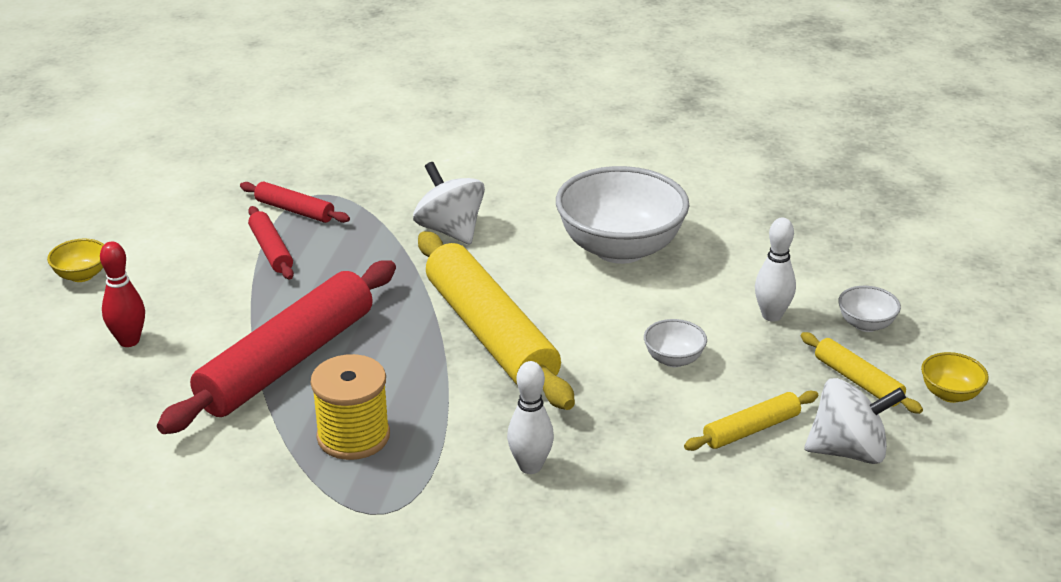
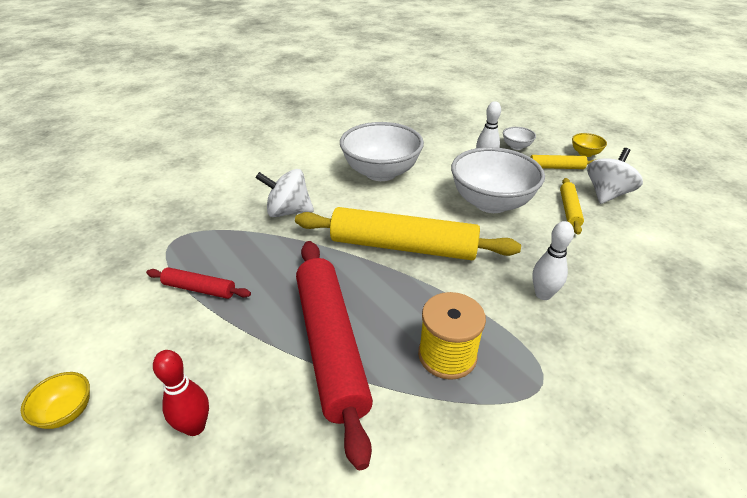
camera: 50 degrees left, 5 degrees up
red rolling pin [240,181,350,223] -> none
white bowl [644,319,707,367] -> white bowl [451,147,545,213], size x2.31

